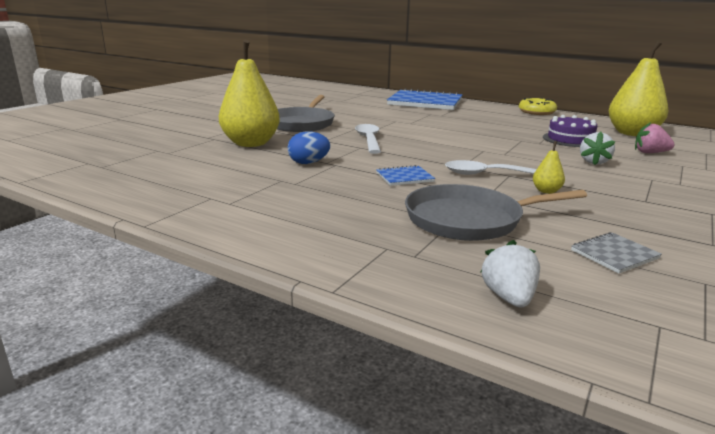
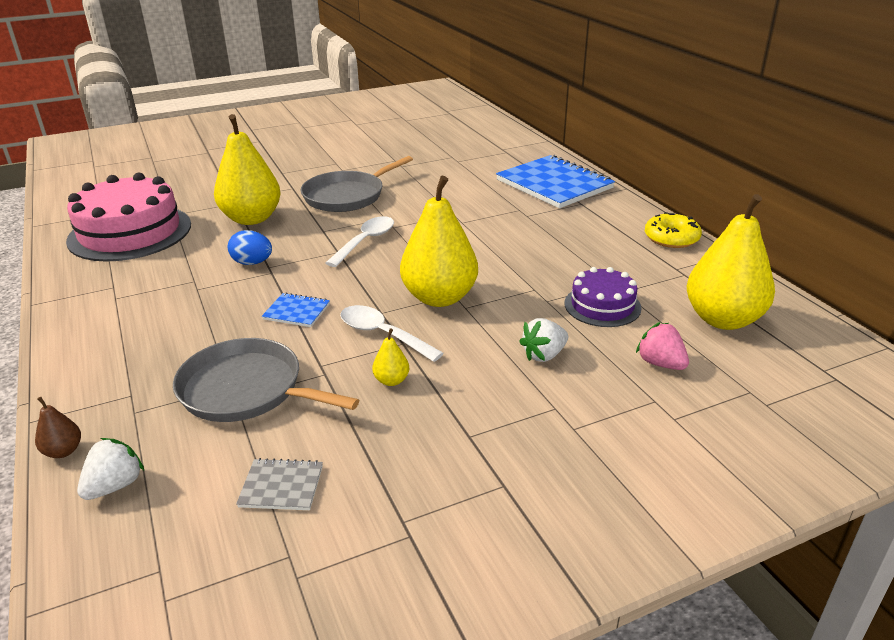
camera: 35 degrees right, 10 degrees up
none -> brown pear [35,397,81,458]
none -> pink cake [66,173,191,262]
none -> yellow pear [400,176,478,307]

